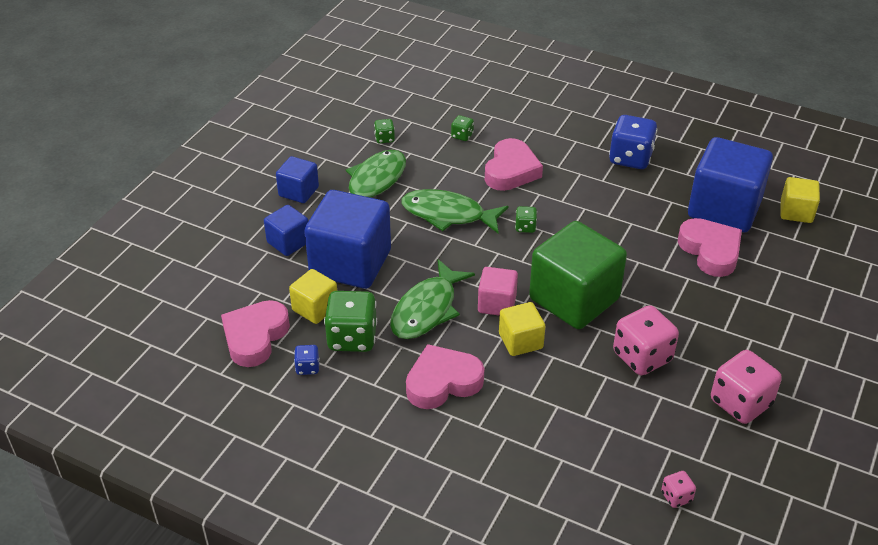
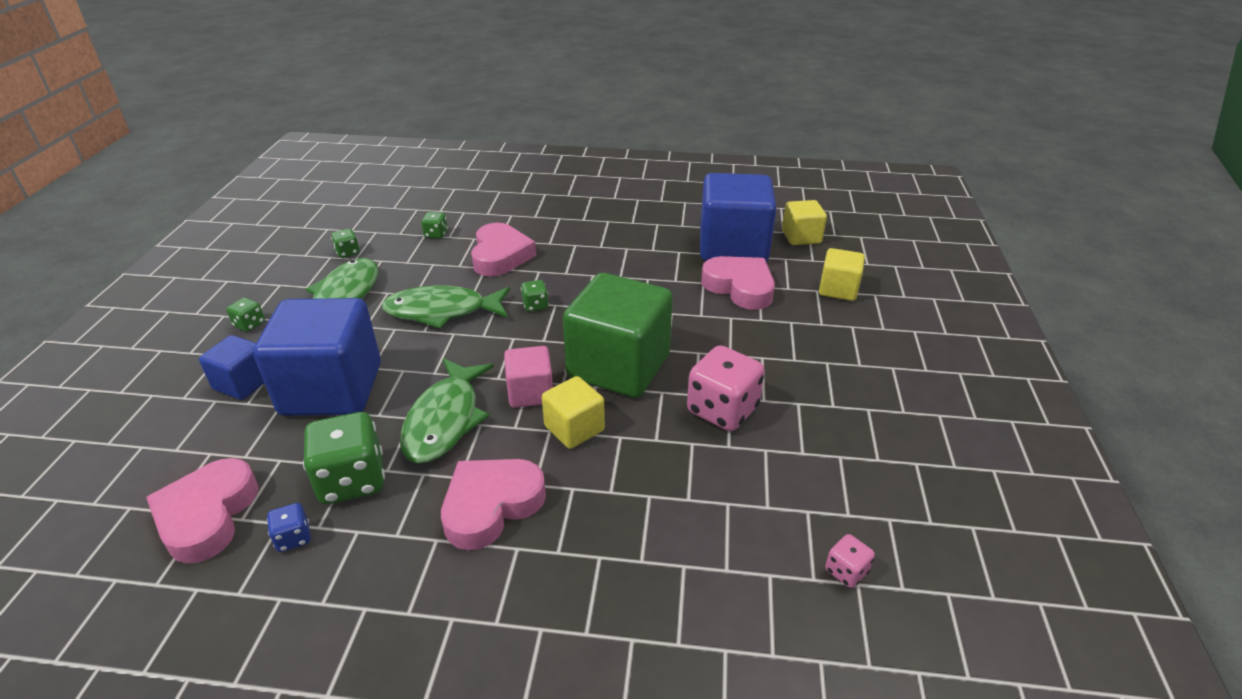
camera: 20 degrees left, 5 degrees down
blue cube [276,156,319,203] -> green dice [226,298,265,332]
yellow cube [289,269,337,324] -> yellow cube moved to [819,248,865,301]
blue dice [609,115,657,169] -> none
pink dice [711,350,782,424] -> none

